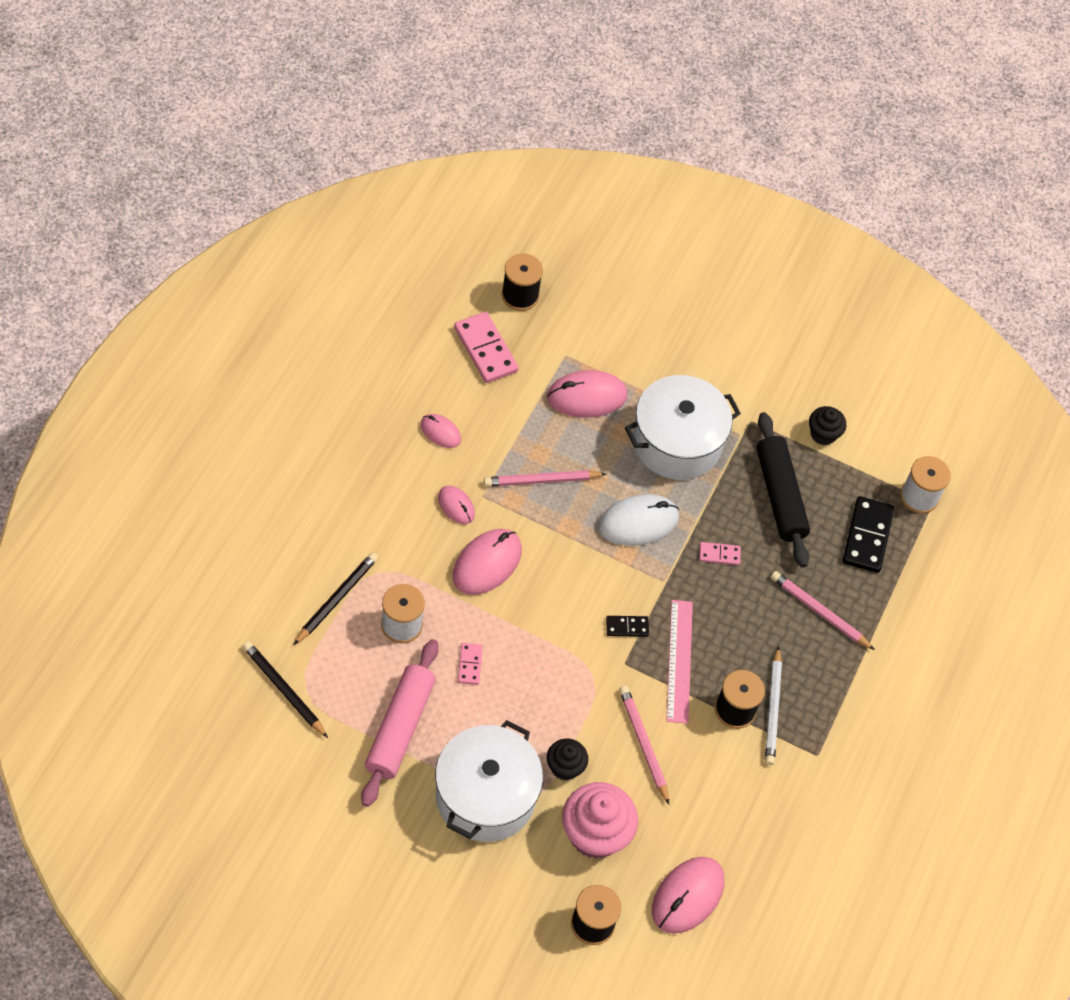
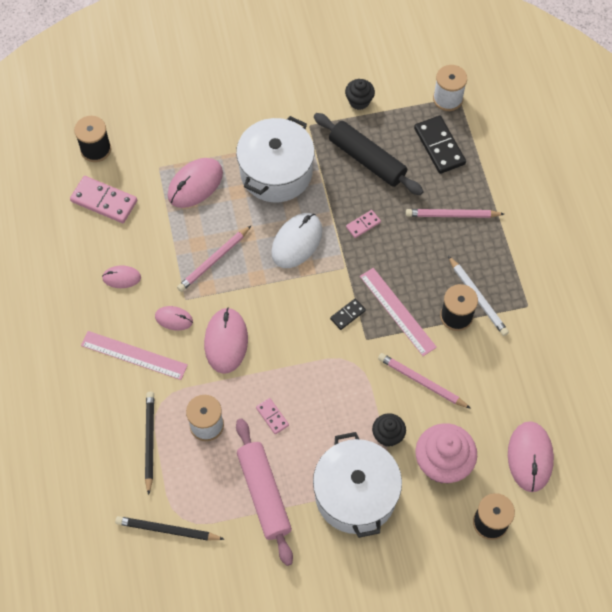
camera: 30 degrees left, 5 degrees up
none -> pink ruler [81,331,188,380]

